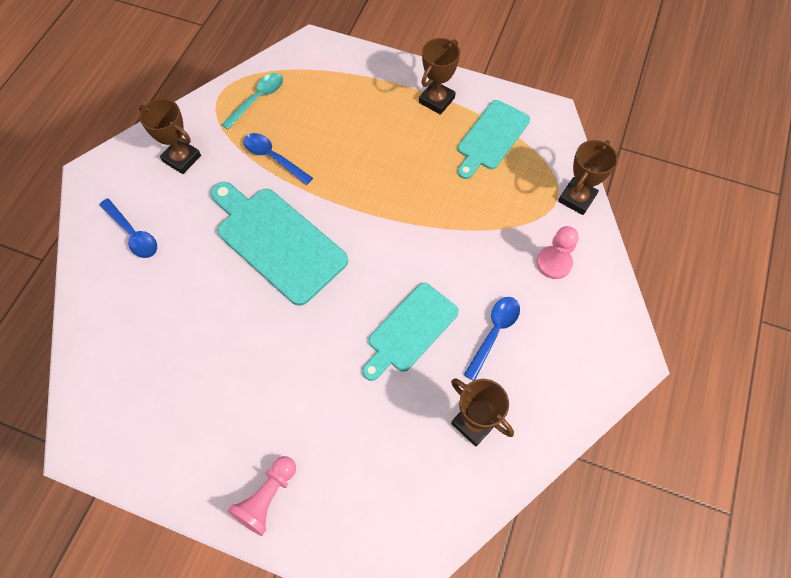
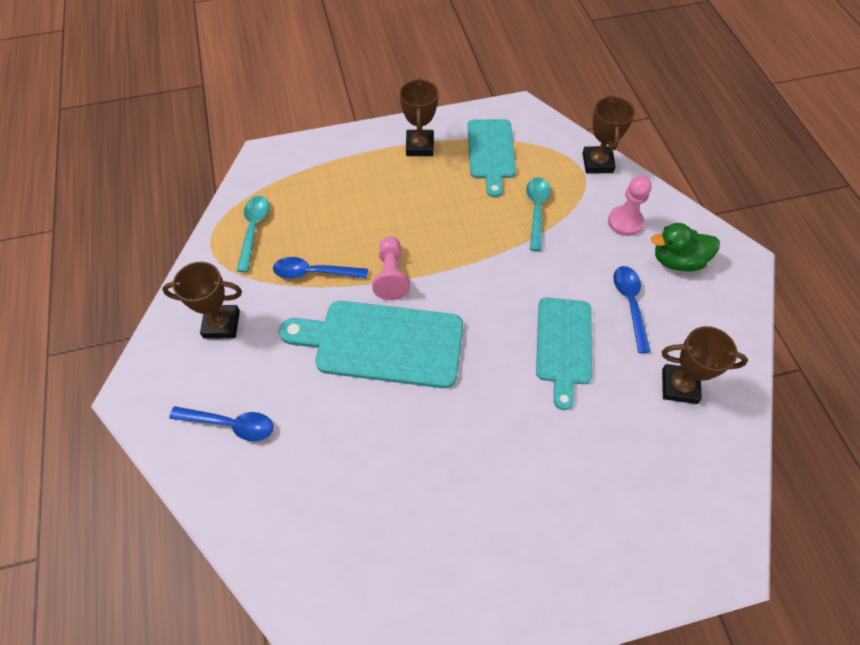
camera: 35 degrees left, 5 degrees down
pink pawn [228,456,296,536] -> pink pawn moved to [372,236,410,300]
none -> turquoise spoon [526,177,551,251]
none -> green duck [651,223,720,272]

